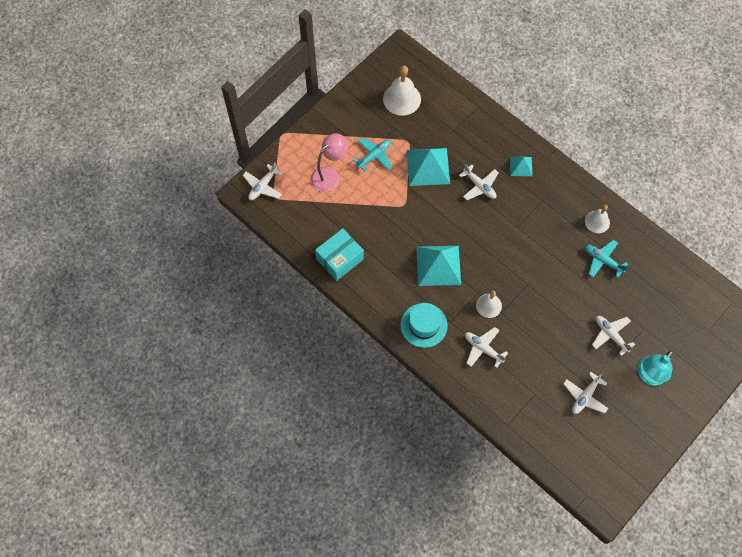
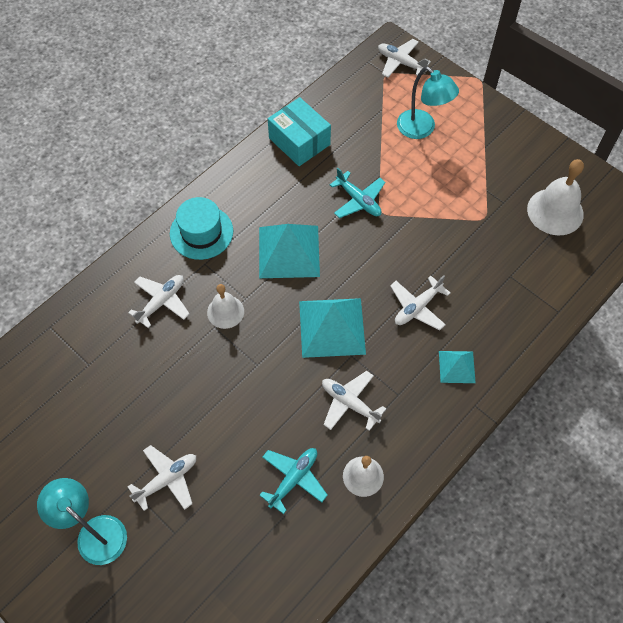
camera: 90 degrees right, 5 degrees down
pink lamp [311,133,348,192] -> turquoise lamp [397,67,459,139]
turquoise plane [353,137,392,172] -> turquoise plane moved to [330,168,385,218]
turquoise pyramid [406,148,450,186] -> turquoise pyramid moved to [299,298,366,358]
white plane [563,372,608,414] -> white plane moved to [322,371,386,431]

